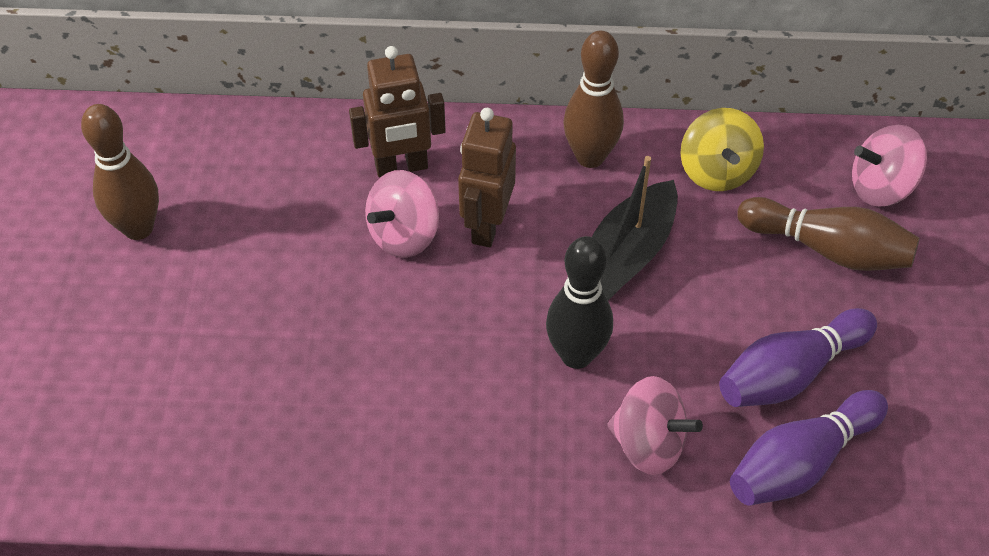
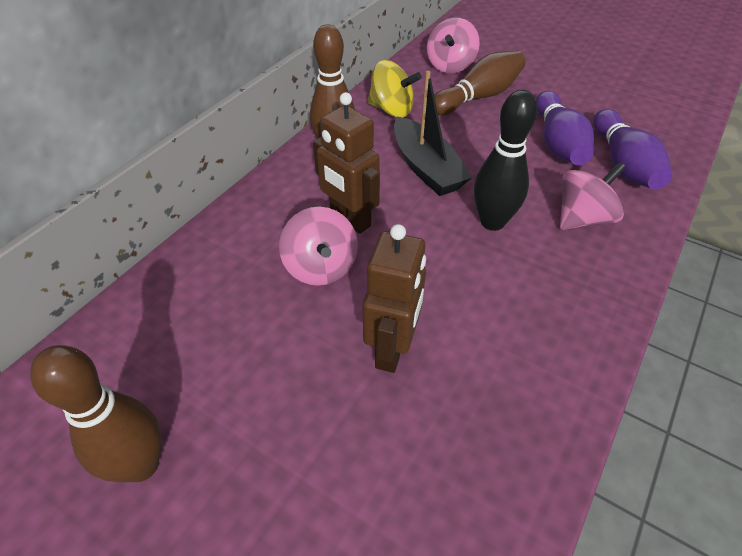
camera: 60 degrees left, 5 degrees down
brown robot [349,46,446,177] -> brown robot moved to [362,224,426,373]

